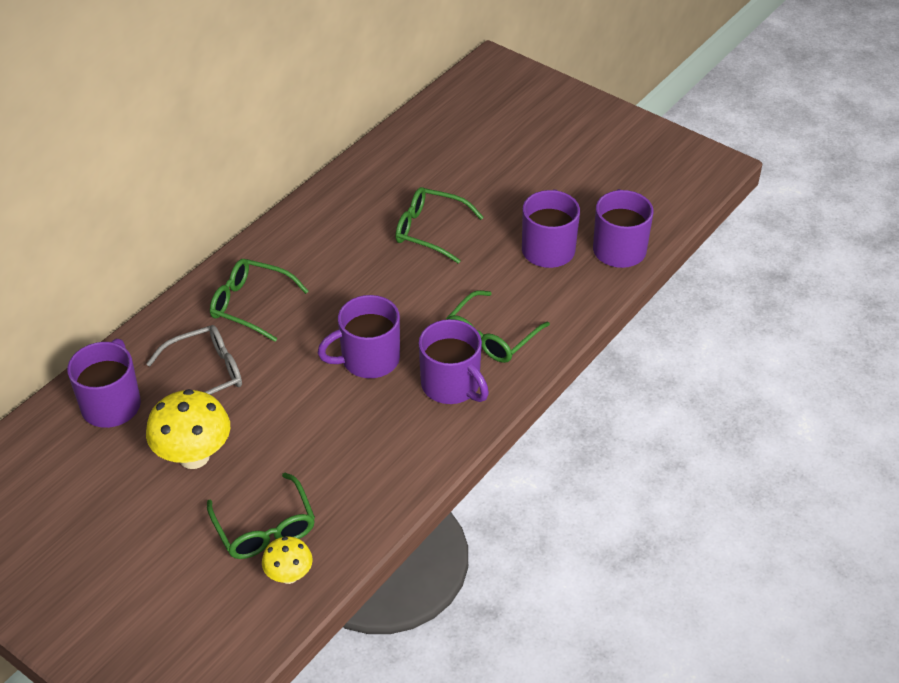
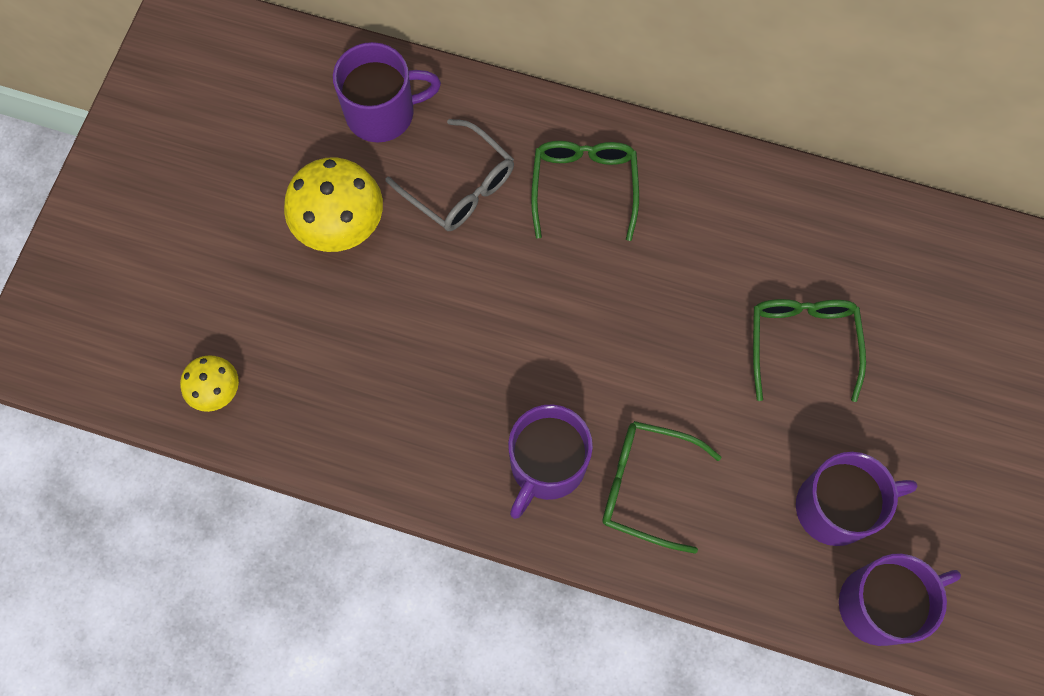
camera: 70 degrees right, 25 degrees up
green glasses [207,473,315,559] -> none
purple mug [318,295,400,378] -> none

